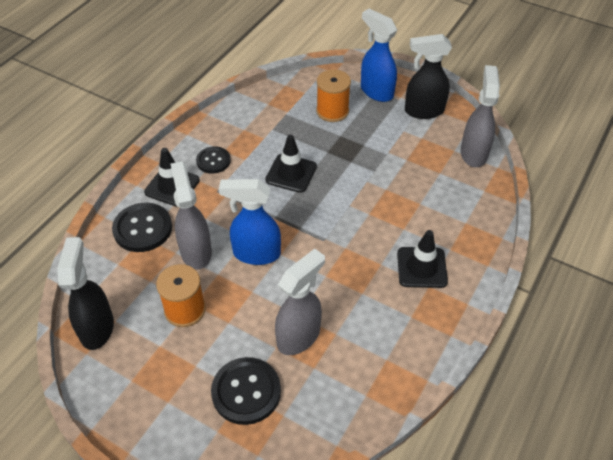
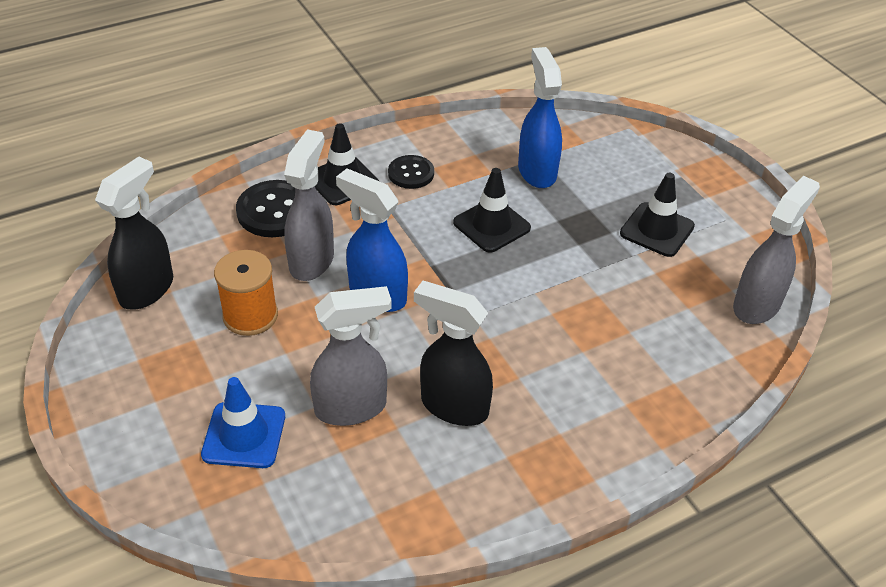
camera: 30 degrees right, 5 degrees down
black button [211,357,281,425] -> blue traffic cone [201,377,285,468]
orange spool [316,69,351,122] -> none
blue spray bottle [361,9,397,102] -> blue spray bottle moved to [518,47,562,188]
black traffic cone [397,230,448,288] -> black traffic cone moved to [620,173,695,257]
black spray bottle [405,34,452,119] -> black spray bottle moved to [414,281,493,426]

